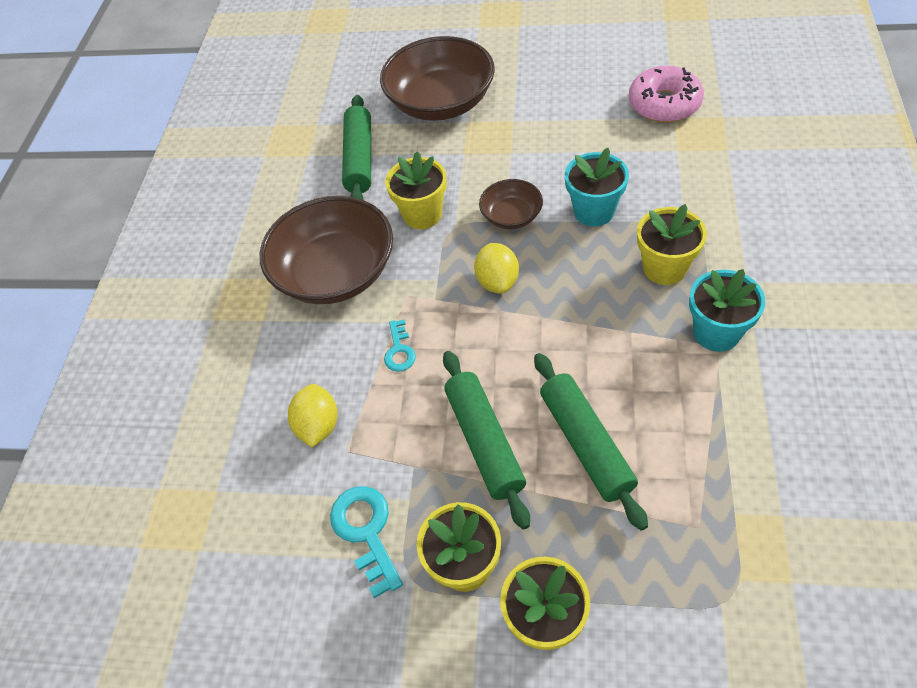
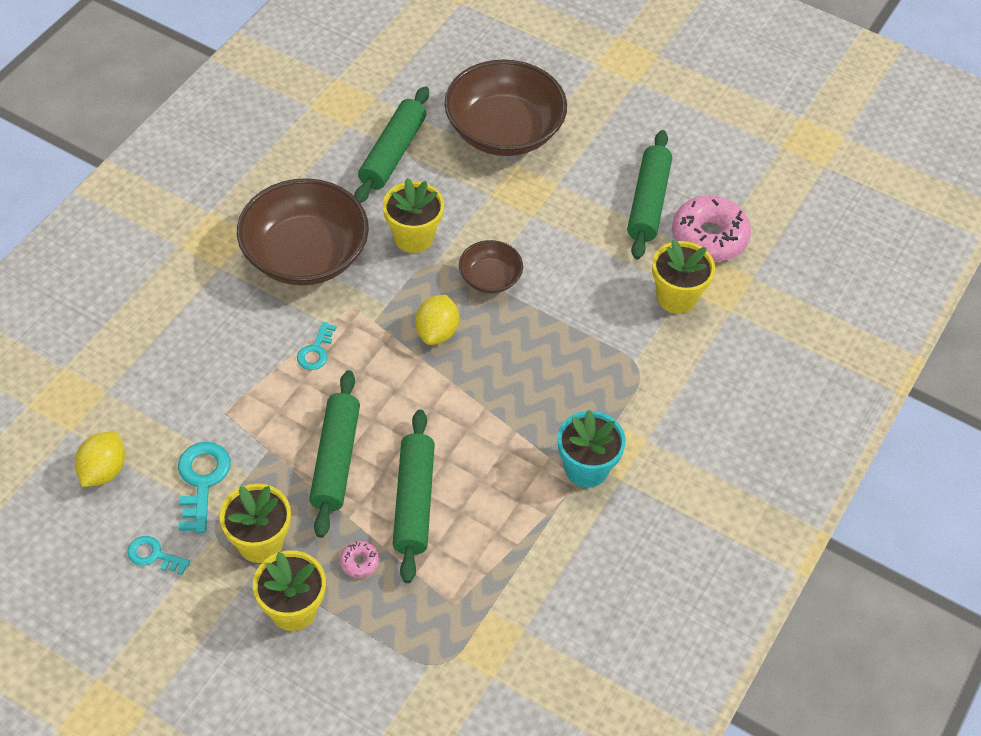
camera: 15 degrees right, 0 degrees up
yellow lemon [288,384,338,447] -> yellow lemon moved to [75,432,125,487]
turquoise flower pot [565,148,629,226] -> none
yellow flower pot [637,204,707,285] -> yellow flower pot moved to [652,239,715,314]
none -> turquoise key [127,536,190,575]
none -> pink donut [340,541,380,578]
none -> green rolling pin [627,130,672,260]

